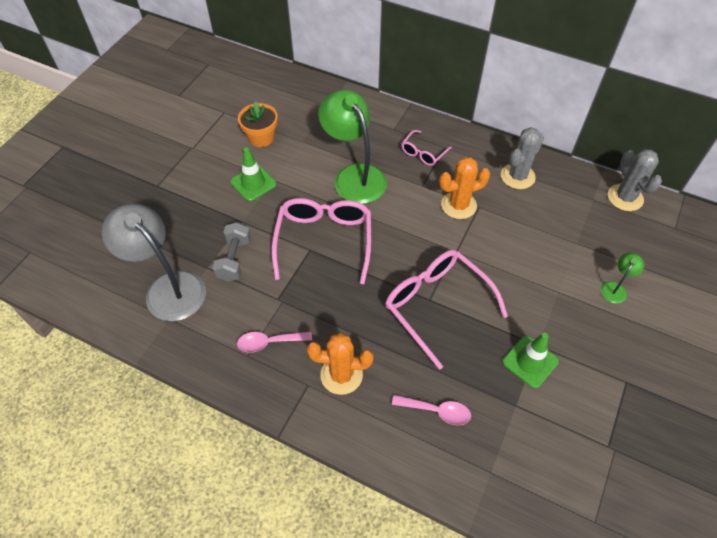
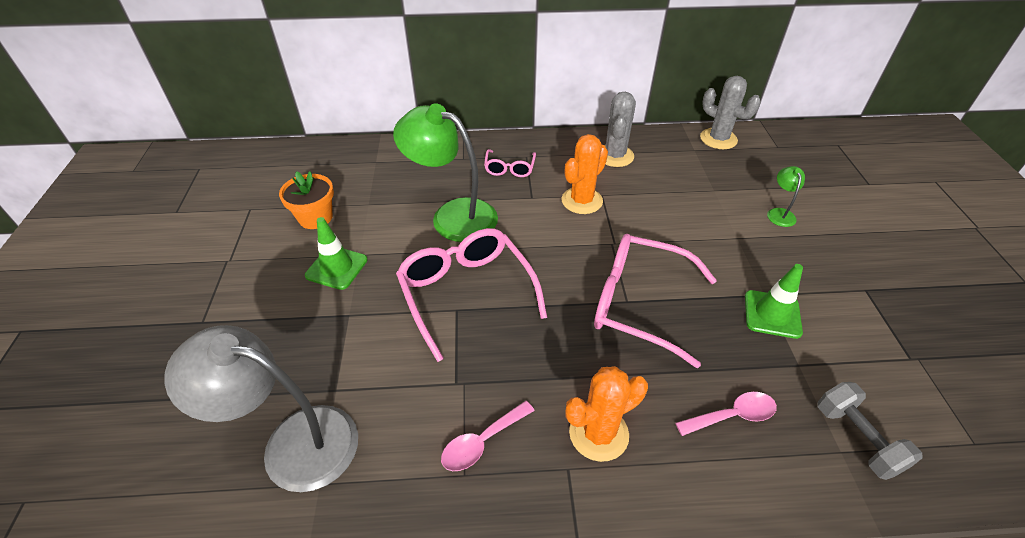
camera: 30 degrees left, 10 degrees down
grey dumbbell [212,222,251,281] -> grey dumbbell moved to [817,382,922,480]

